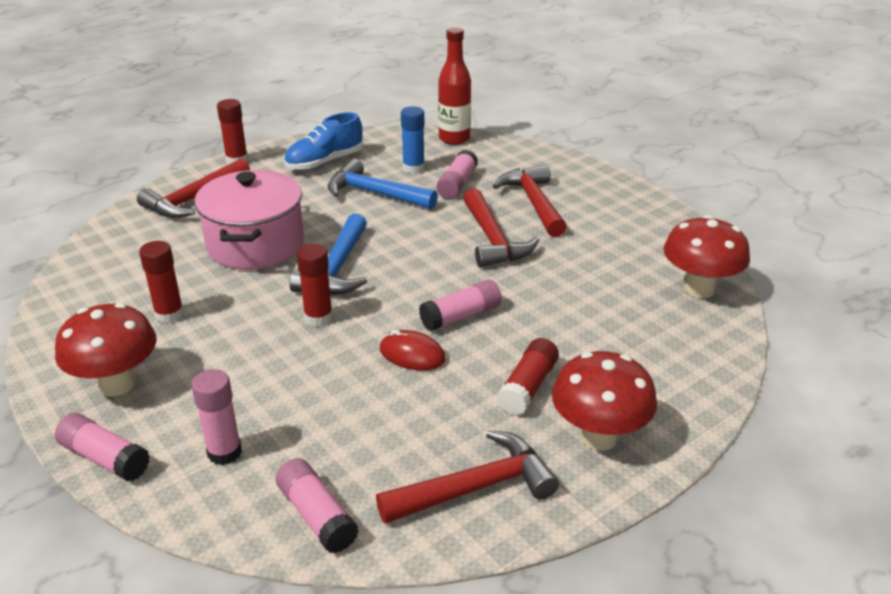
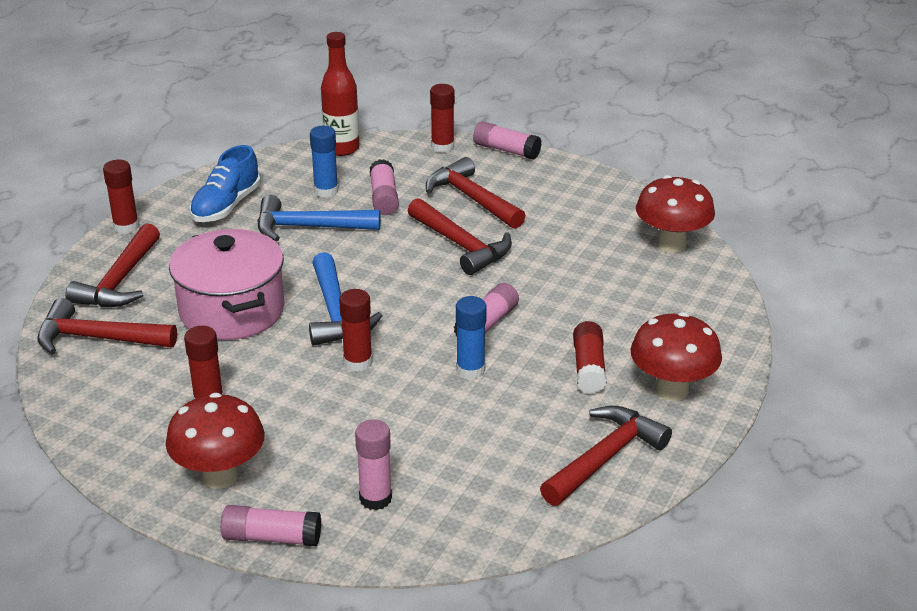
camera: 25 degrees left, 0 degrees up
pink glue stick [276,458,359,553] -> pink glue stick moved to [473,121,542,160]
red mouse [380,330,446,370] -> blue glue stick [456,296,487,379]
none -> red hammer [37,298,177,354]
none -> red glue stick [430,84,455,153]

